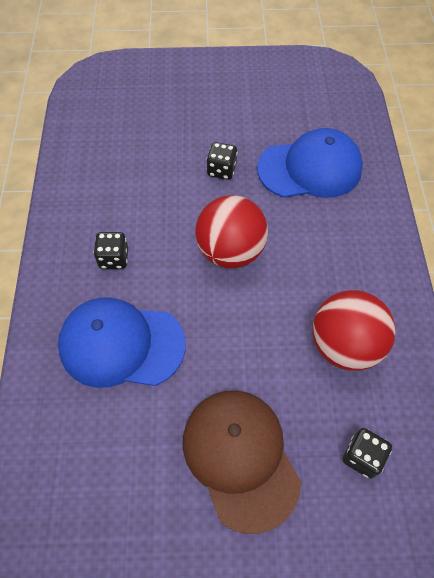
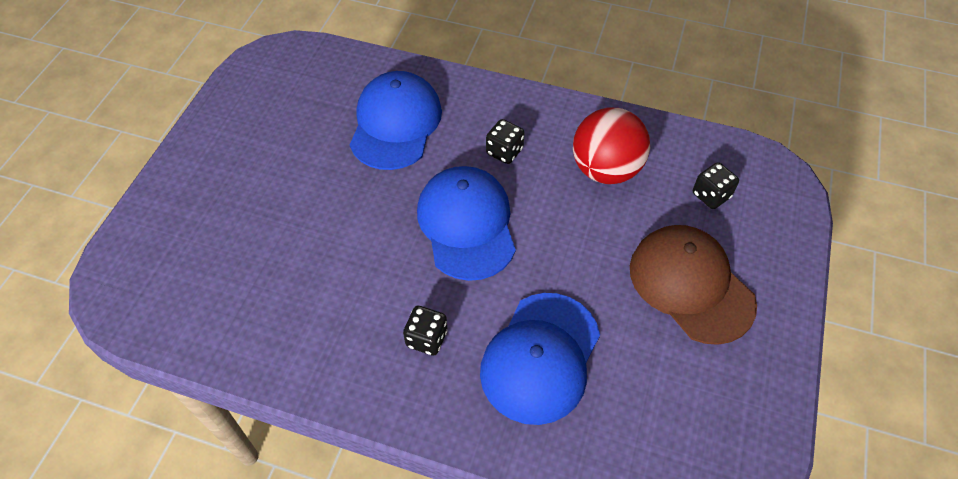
camera: 70 degrees left, 5 degrees down
brown cap [183,390,301,534] -> brown cap turned 60 degrees clockwise [630,225,757,345]
red ball [195,195,268,268] -> blue cap [417,166,516,281]
black dice [207,142,238,180] -> black dice moved to [486,119,524,164]

